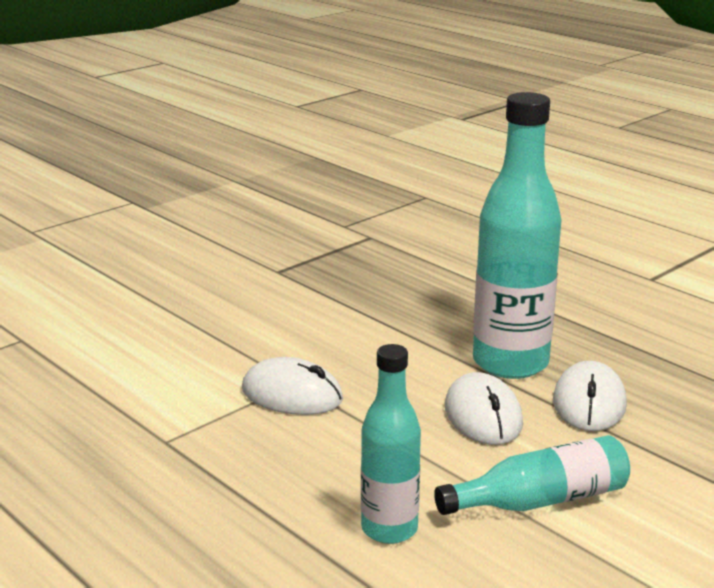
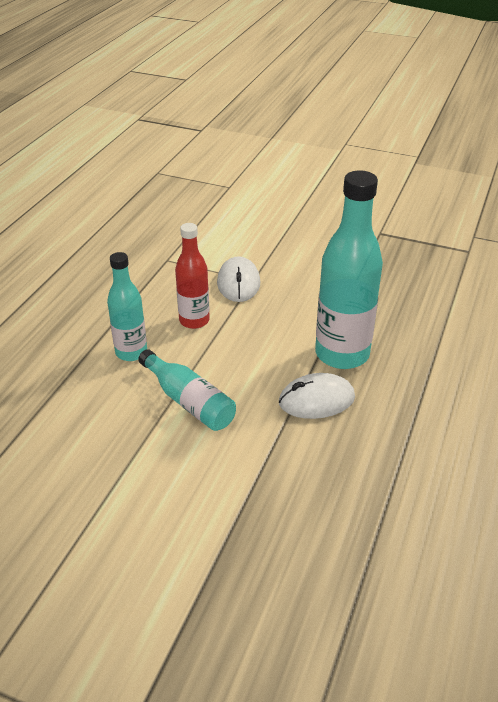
camera: 65 degrees right, 15 degrees up
white mouse [445,372,523,445] -> none
none -> red bottle [175,223,210,329]

